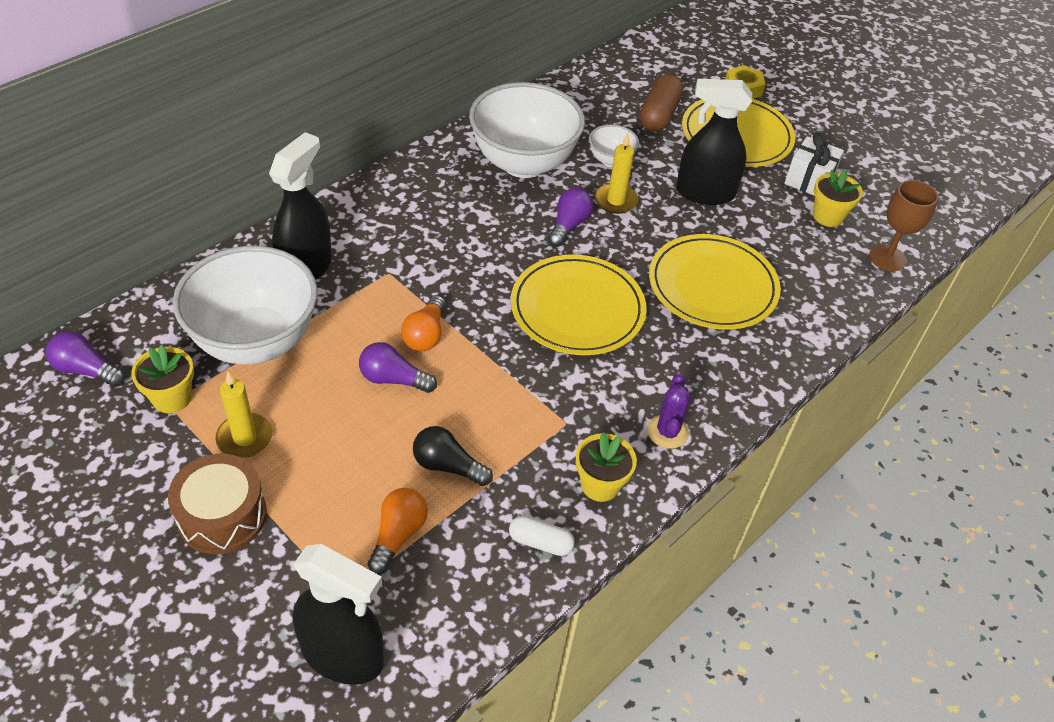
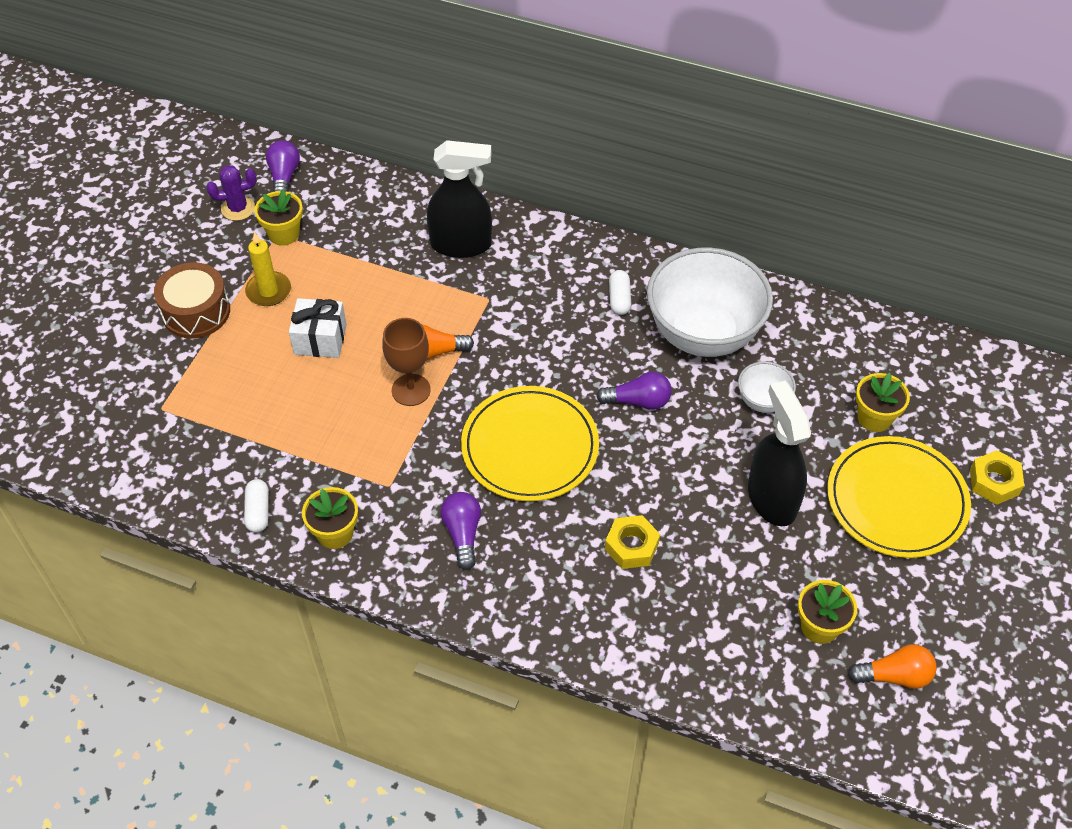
camera: 70 degrees right, 5 degrees up
white bowl [173,246,318,365] -> none
black spray bottle [293,544,384,685] -> none
purple light bulb [359,342,437,393] -> purple light bulb moved to [441,492,481,570]
orange light bulb [368,488,428,575] -> orange light bulb moved to [848,644,937,689]
black light bulb [413,426,493,486] -> none
yellow candle [595,133,638,214] -> none
brown capsule [640,74,683,131] -> yellow flower pot [856,373,910,432]
purple cactus [647,373,691,449] -> purple cactus moved to [206,165,257,221]
yellow plate [649,234,781,330] -> yellow nut [605,515,660,569]
white gift [784,133,844,196] -> white gift moved to [289,298,347,358]
brown goblet [869,180,939,271] -> brown goblet moved to [382,318,431,406]
none -> white capsule [609,270,631,315]

